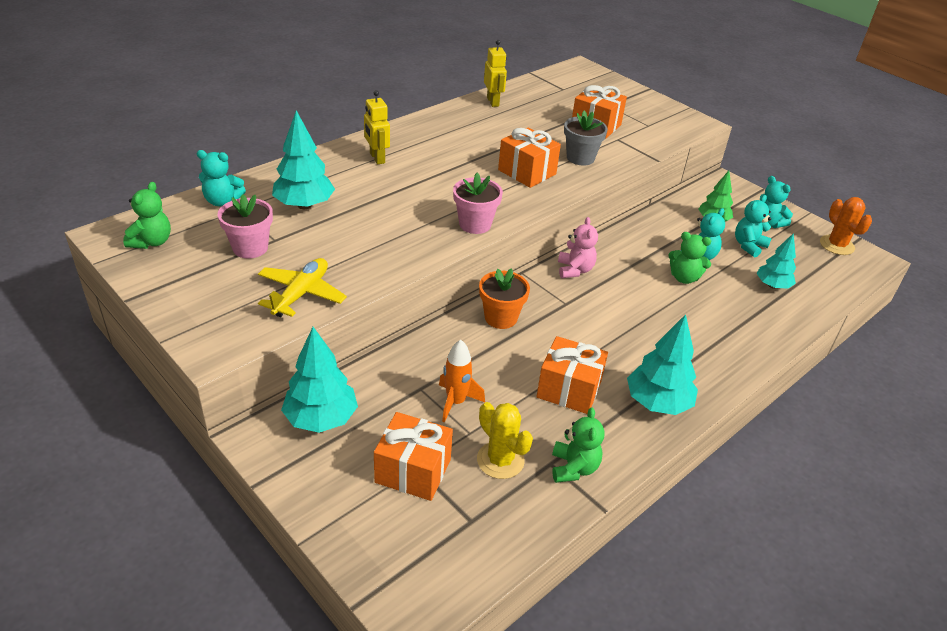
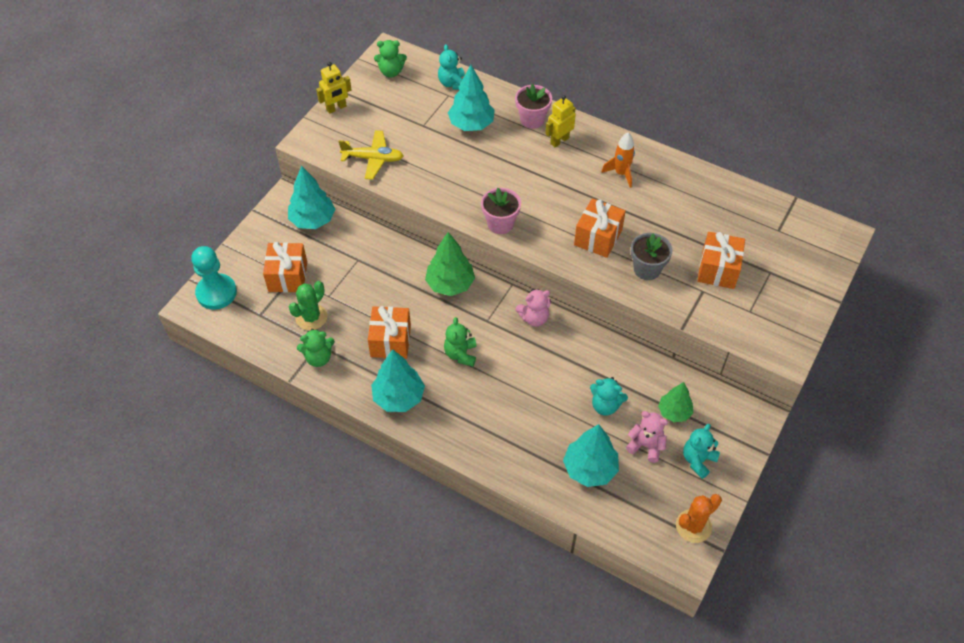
camera: 75 degrees right, 15 degrees up
pink flower pot [218,195,273,259] -> pink flower pot moved to [515,84,552,129]
orange rocket [439,340,485,423] -> orange rocket moved to [601,133,635,188]
yellow cactus [477,402,533,479] -> green cactus [289,281,327,330]
orange flower pot [479,268,530,329] -> green tree [425,232,475,296]
yellow robot [484,40,507,107] -> yellow robot moved to [316,62,352,114]
green teddy bear [668,232,711,284] -> green teddy bear moved to [444,317,477,367]
turquoise teddy bear [735,195,772,257] -> pink teddy bear [626,411,668,463]
turquoise tree [757,233,796,289] -> turquoise tree [563,424,619,487], size x1.53
none -> turquoise pawn [191,246,237,310]

